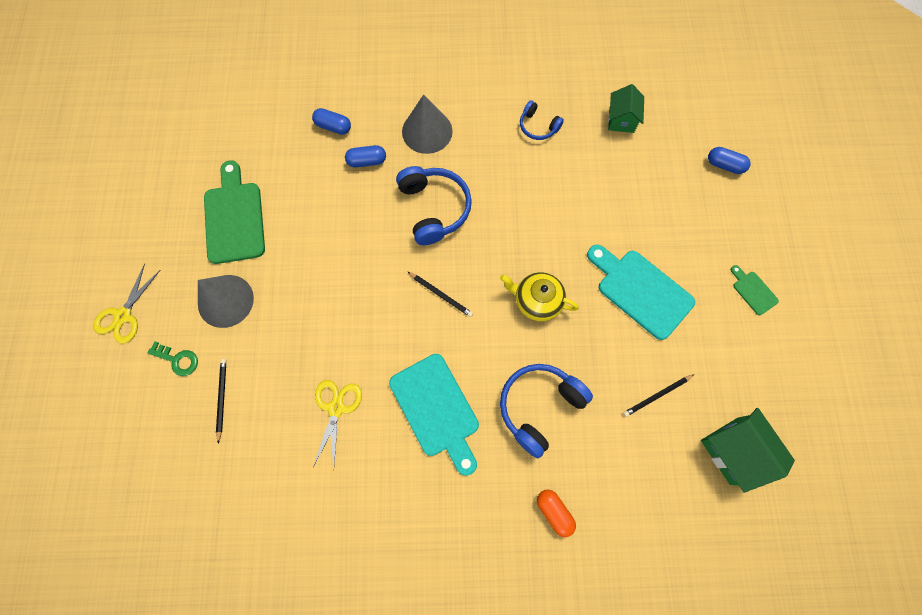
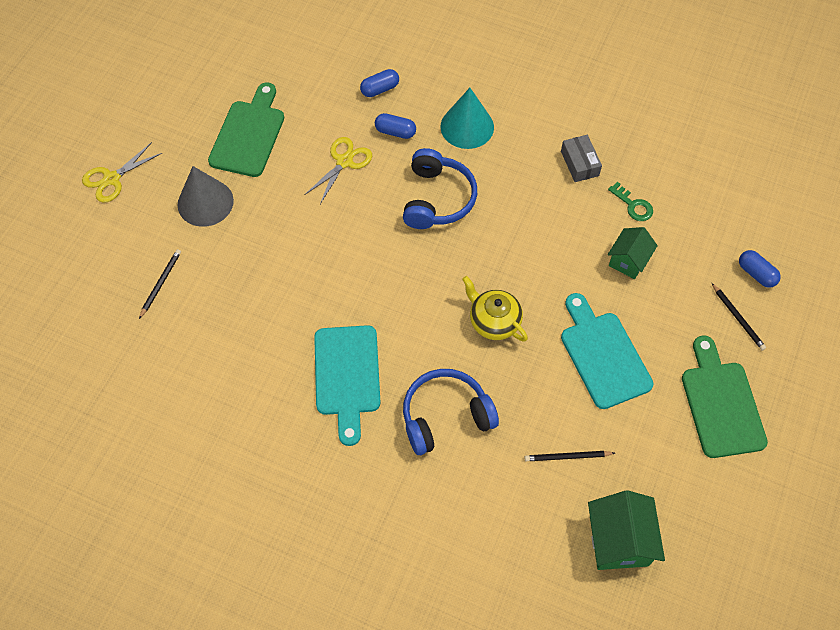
camera: 25 degrees right, 10 degrees down
green key [147,341,198,376] -> green key moved to [608,182,653,221]
blue capsule [312,108,351,135] -> blue capsule turned 75 degrees counterclockwise [360,69,399,97]
yellow scissors [313,380,362,468] -> yellow scissors moved to [305,137,372,204]
grey cone [402,95,453,154] -> turquoise cone [440,88,494,149]
black pencil [407,271,473,317] -> black pencil moved to [712,283,766,350]
blue headphones [520,100,564,140] -> grey box [561,135,602,182]
orange capsule [537,490,576,537] -> none
green house [608,84,644,133] -> green house moved to [608,227,658,279]
green cutting board [731,265,779,315] -> green cutting board [682,336,768,458], size x2.10

